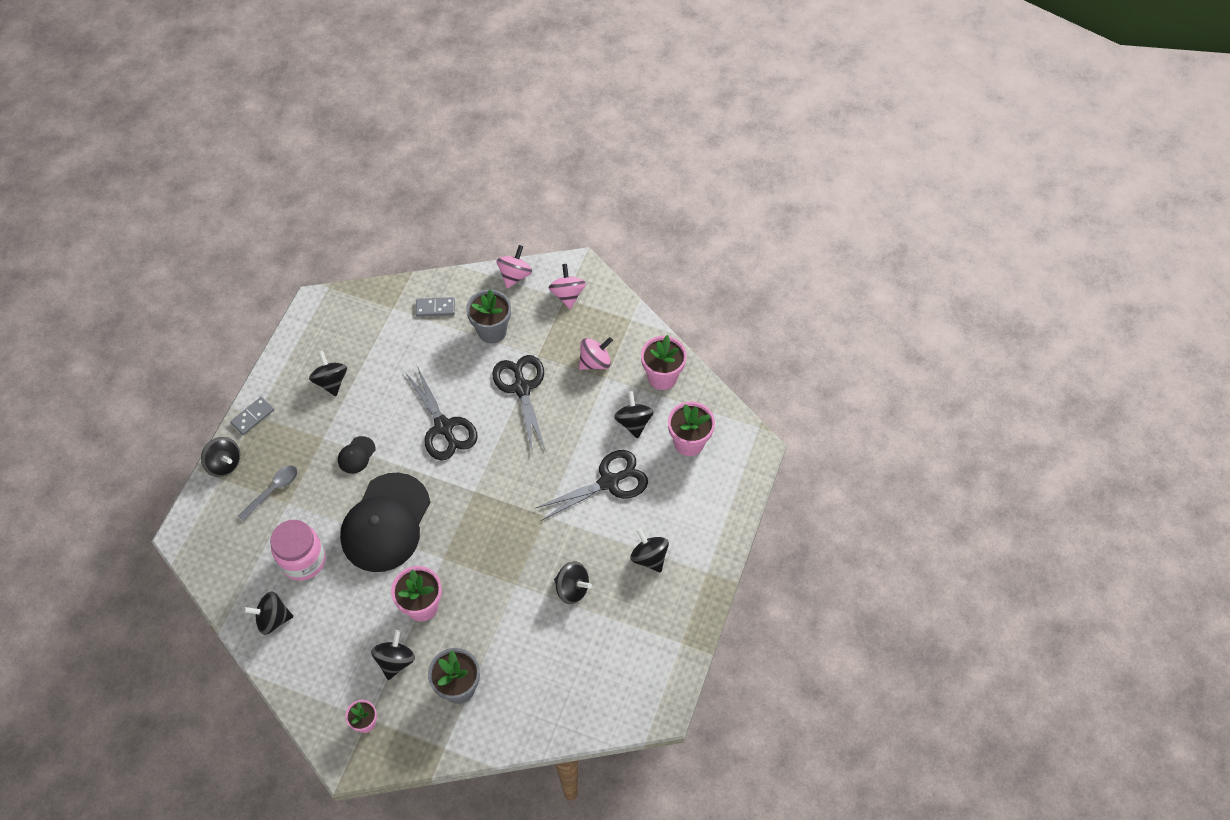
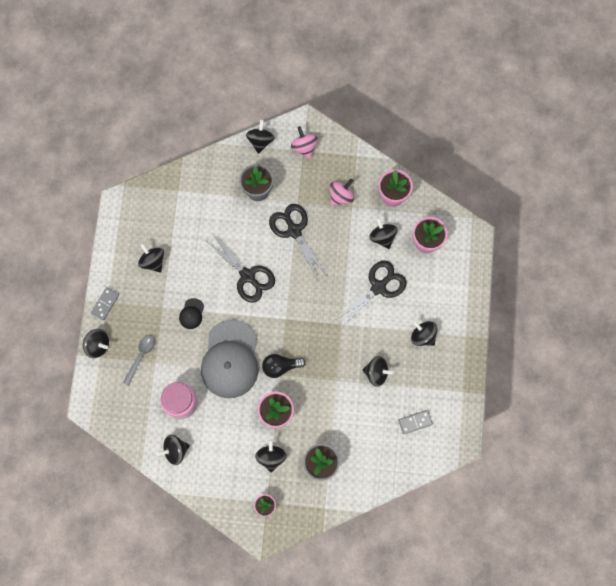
camera: 15 degrees left, 15 degrees up
black cap [340,473,430,572] -> grey cap [201,319,259,398]
grey domino [416,297,455,317] -> grey domino moved to [398,410,433,434]
pink spinning top [497,245,532,288] -> black spinning top [246,119,275,154]
none -> black light bulb [262,354,306,378]

